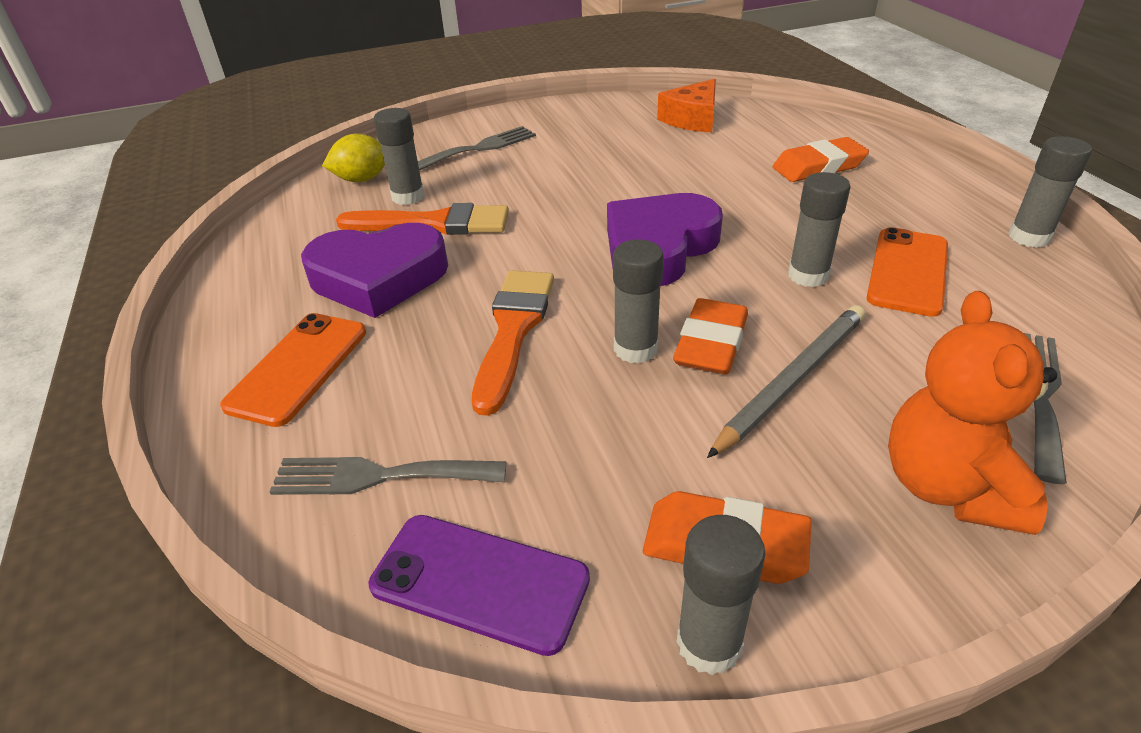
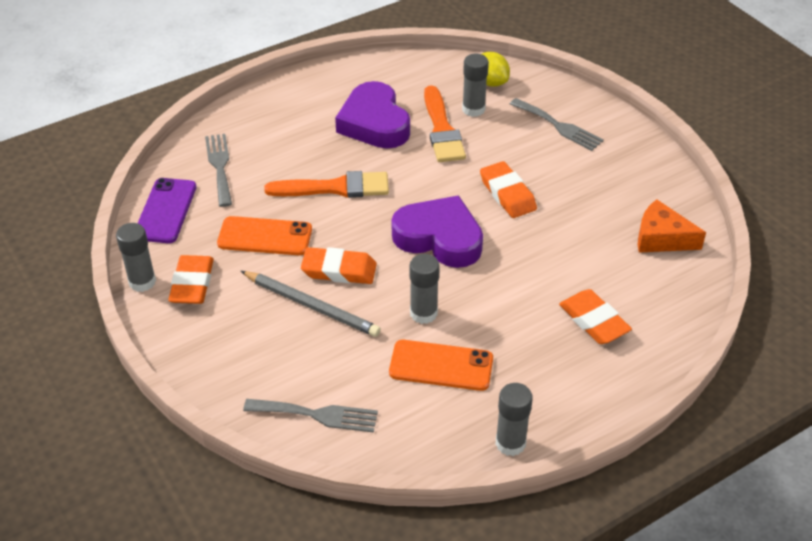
camera: 75 degrees right, 5 degrees up
orange phone [220,313,366,427] -> orange phone moved to [217,216,312,255]
grey glue stick [613,239,664,364] -> none
orange teddy bear [888,291,1057,535] -> none
none -> orange eraser [480,161,537,218]

